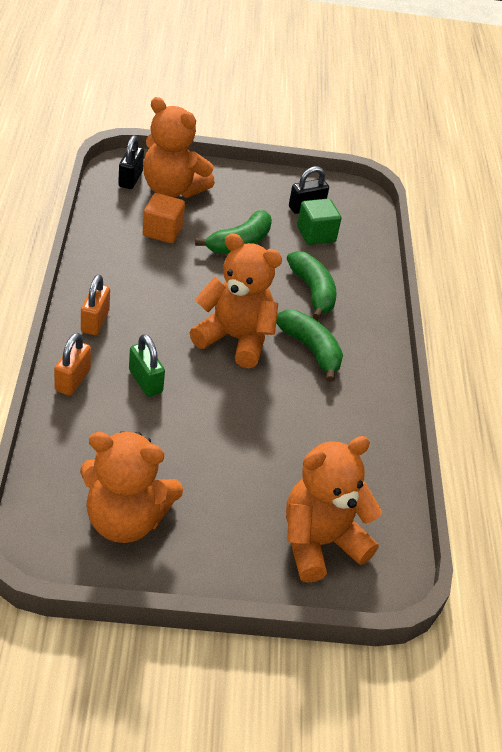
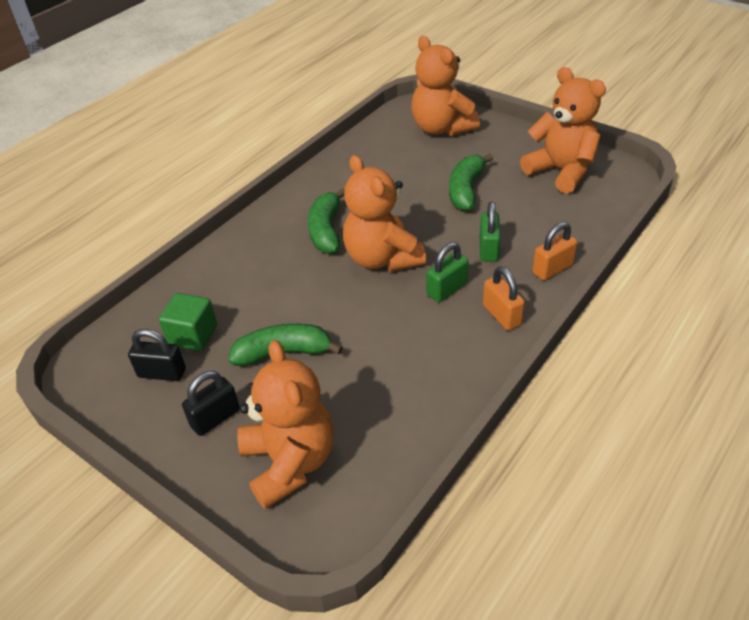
camera: 135 degrees left, 0 degrees up
orange padlock [81,274,110,335] -> orange padlock turned 75 degrees counterclockwise [483,267,525,330]
black padlock [118,135,144,189] -> black padlock moved to [182,371,240,436]
orange cube [143,193,185,243] -> none
orange teddy bear [286,436,382,582] -> orange teddy bear turned 45 degrees clockwise [411,36,480,136]
green banana [287,251,337,320] -> green banana moved to [449,154,494,211]
none -> green padlock [427,242,469,302]

